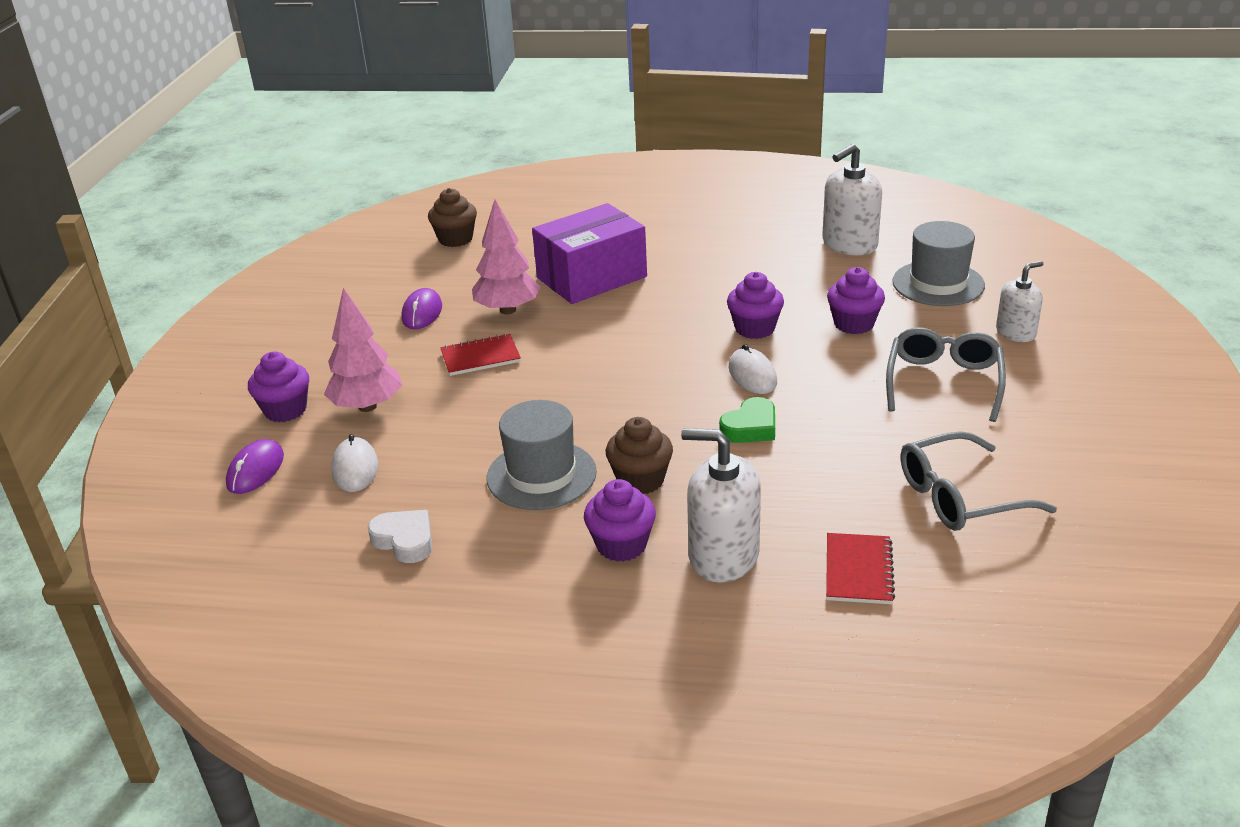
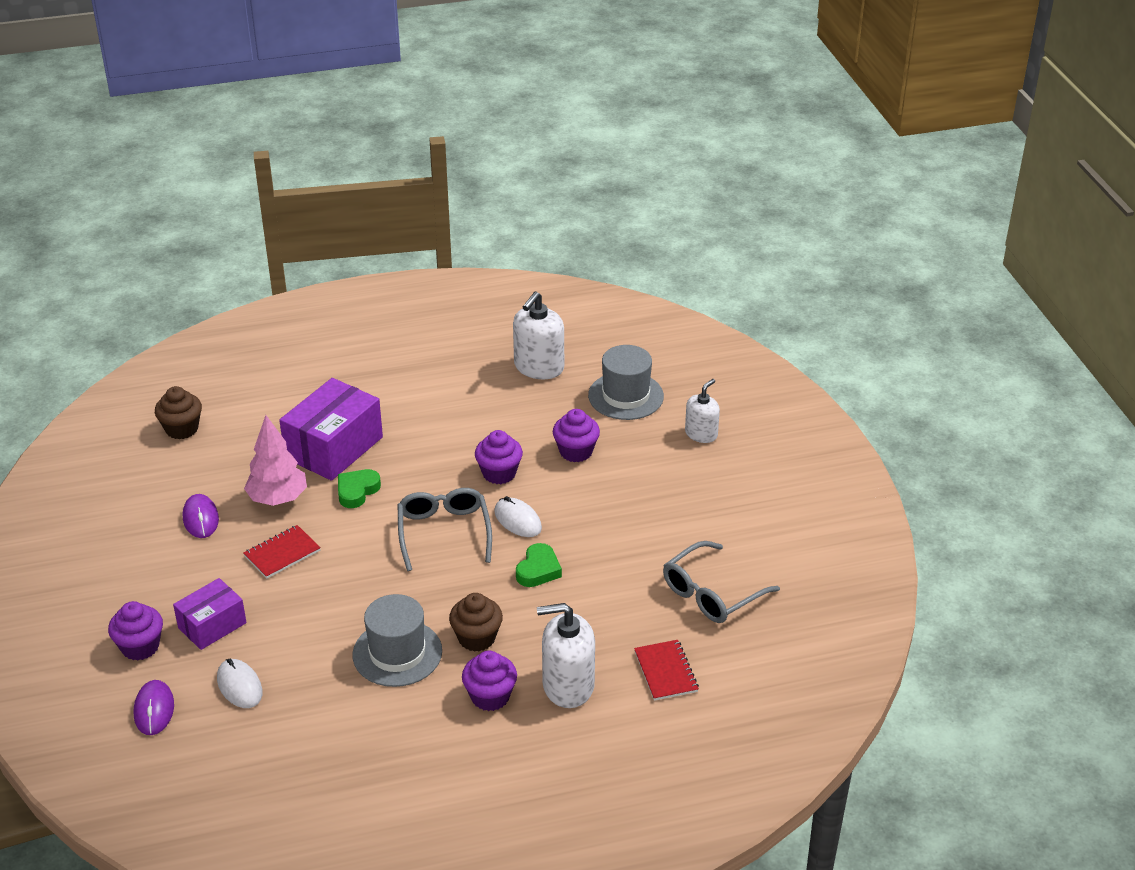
camera: 25 degrees left, 5 degrees up
pink tree [324,288,402,412] -> purple box [173,578,247,650]
white heart [368,510,432,563] -> none
grey glasses [886,327,1006,422] -> grey glasses moved to [398,488,492,571]
none -> green heart [338,469,381,508]

